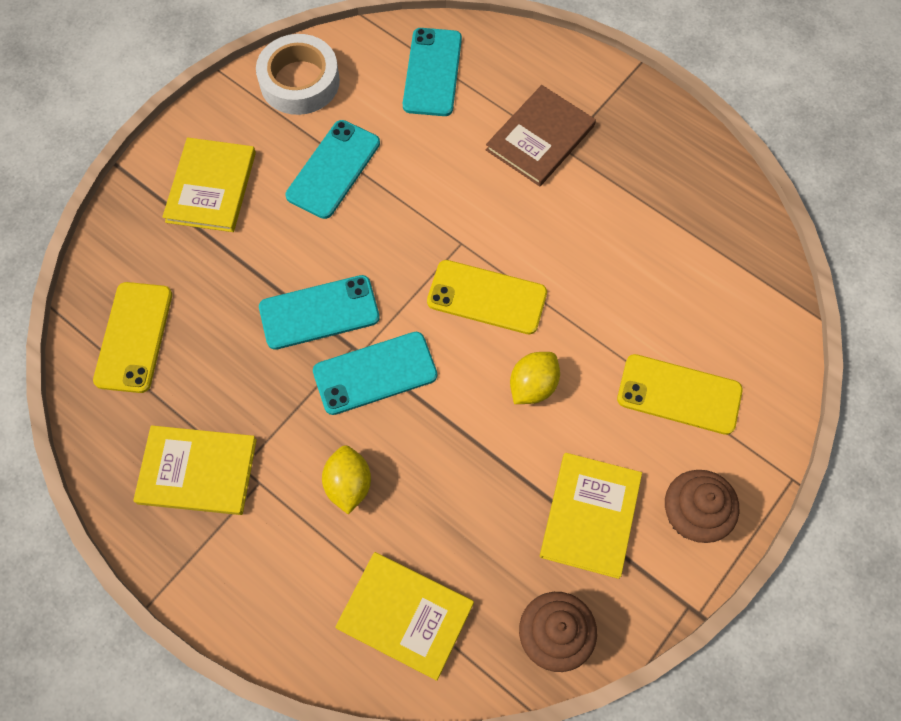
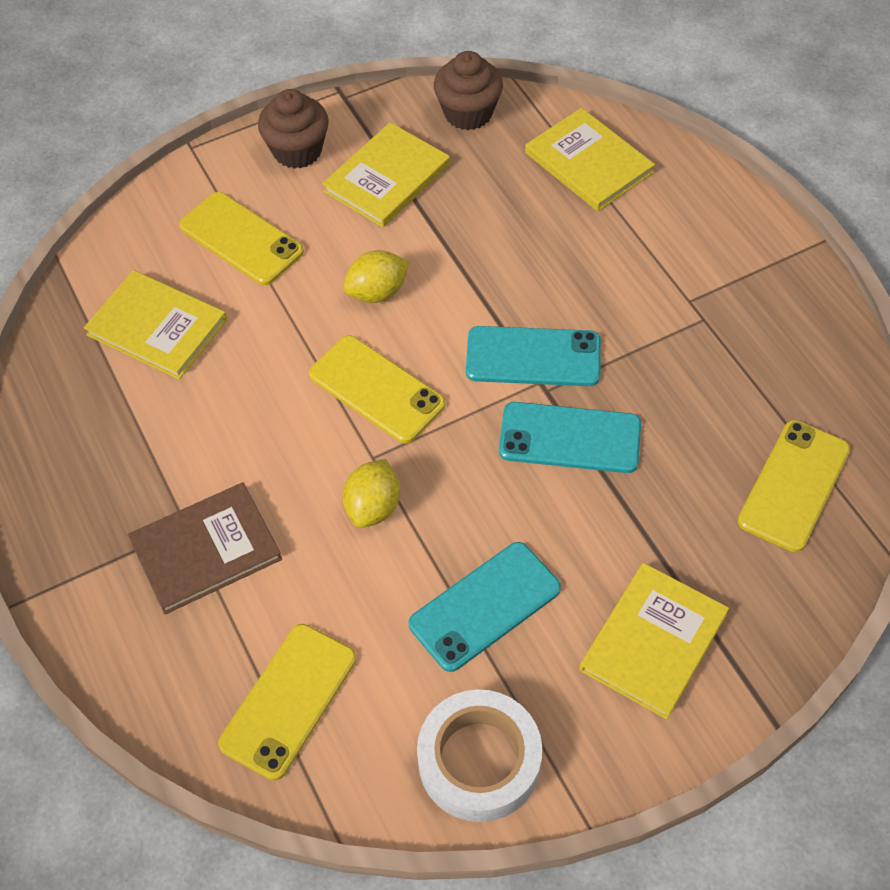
camera: 155 degrees left, 10 degrees down
yellow book [133,425,257,515] -> yellow book moved to [84,270,227,380]
yellow lemon [322,445,371,514] -> yellow lemon moved to [343,459,400,528]
turquoise phone [403,28,462,116] -> yellow phone [218,624,356,781]

